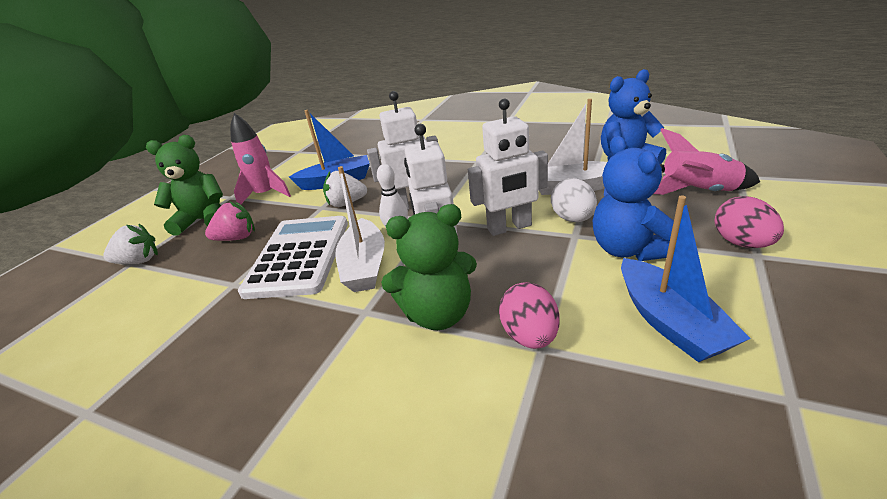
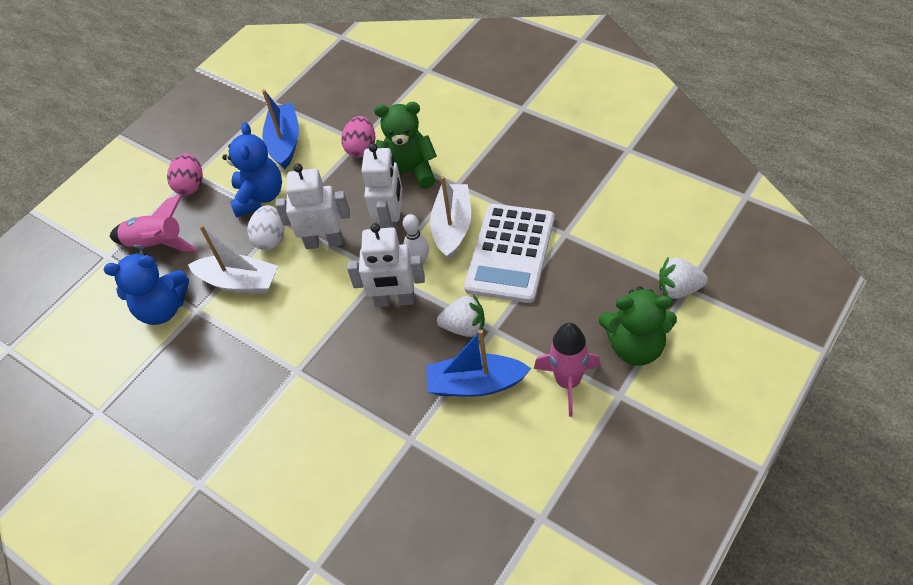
camera: 165 degrees left, 20 degrees up
pink strawberry [205,201,255,241] -> none

